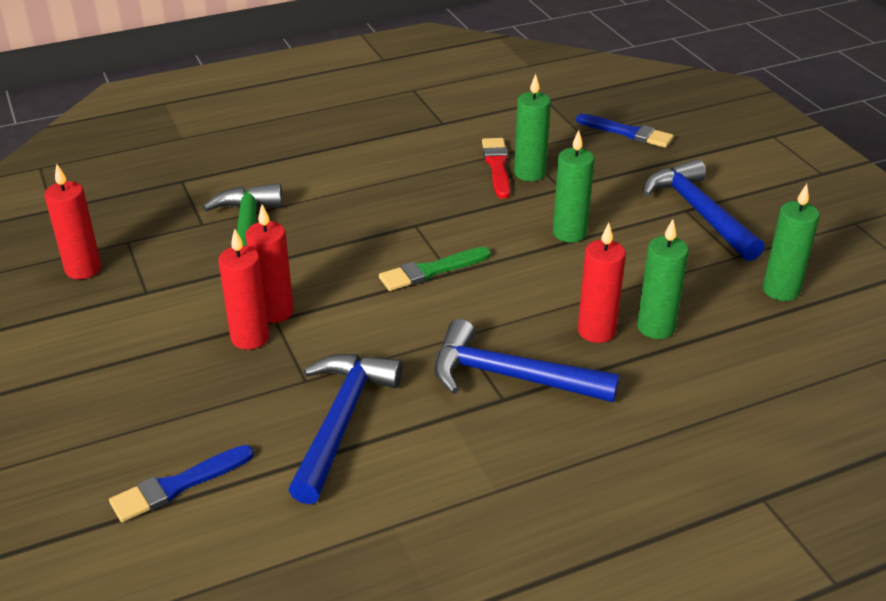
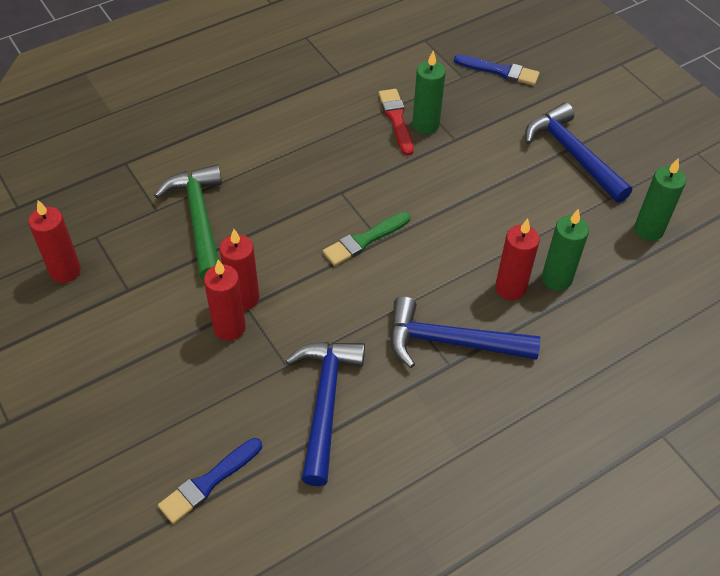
camera: 10 degrees left, 15 degrees up
green candle [553,130,594,243] -> none

